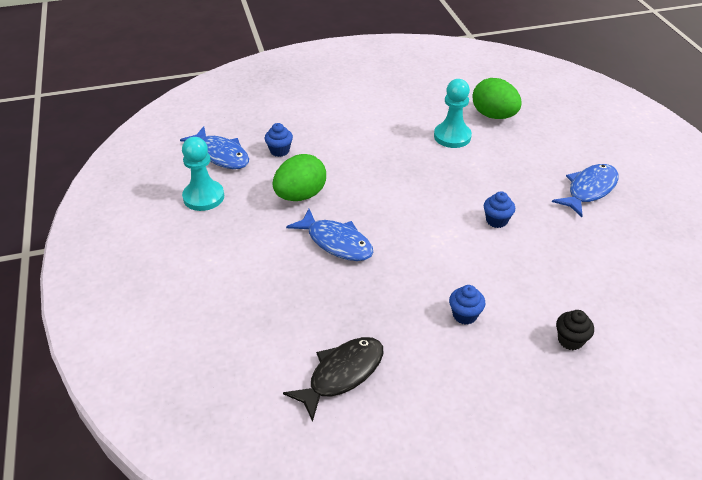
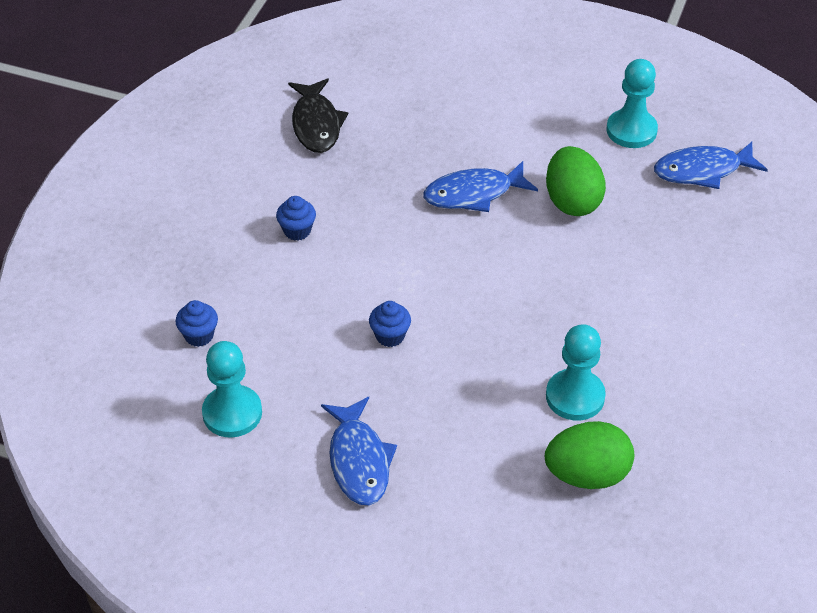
camera: 125 degrees right, 5 degrees up
blue cupcake [265,123,293,157] -> blue cupcake moved to [176,300,218,347]
black cupcake [556,310,594,350] -> none
none -> turquoise pawn [202,341,262,437]

